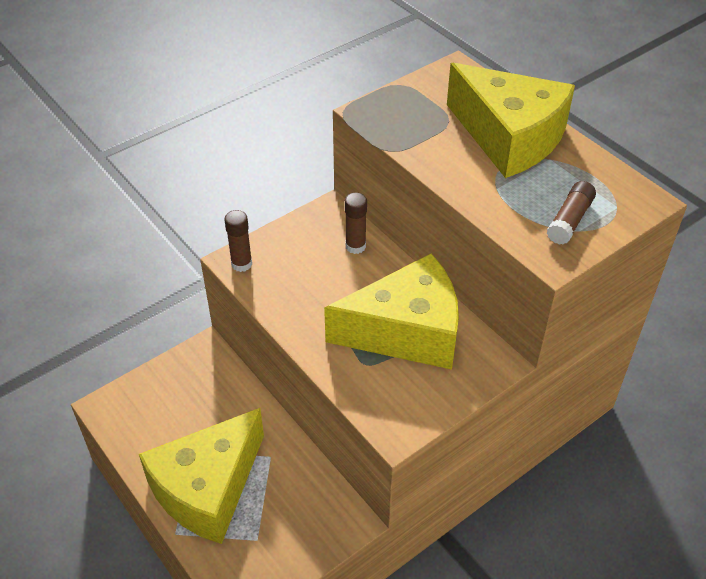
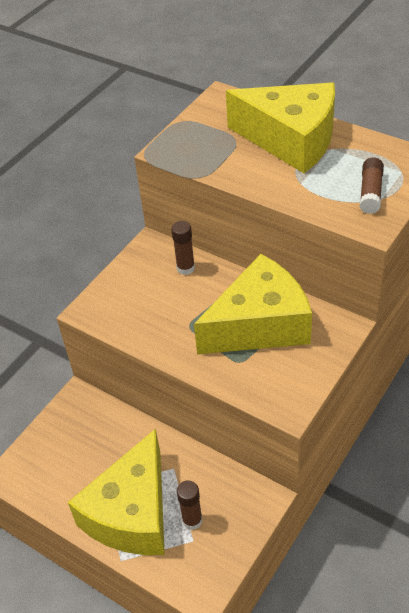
camera: 15 degrees left, 0 degrees up
brown glue stick [224,210,252,272] -> brown glue stick moved to [177,480,203,530]

